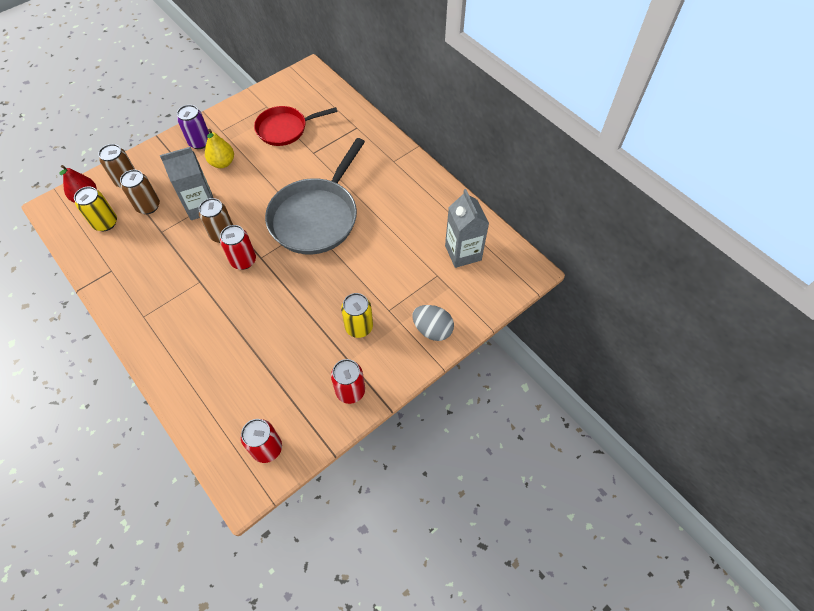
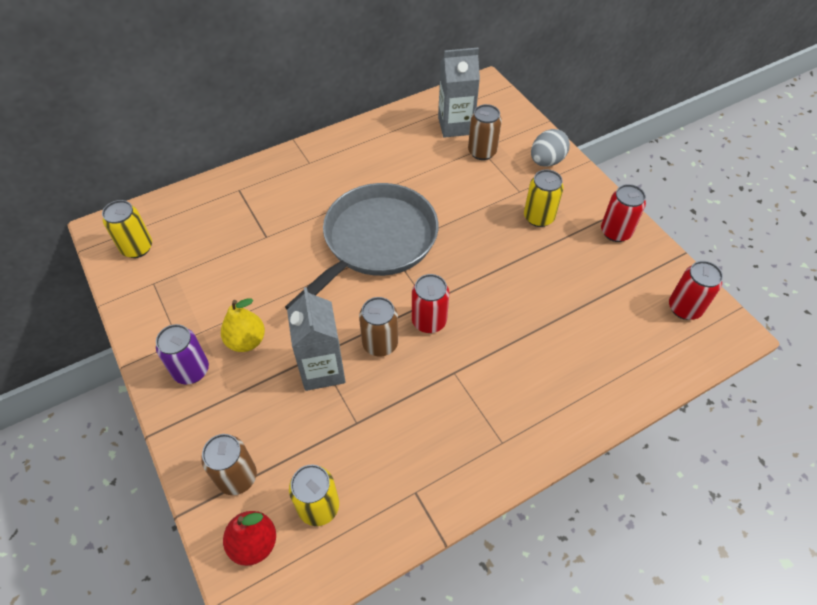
camera: 80 degrees left, 5 degrees down
brown can [120,169,160,214] -> brown can moved to [468,104,502,160]
red pan [254,106,337,146] -> none
grey pan [265,138,365,254] -> grey pan turned 90 degrees counterclockwise [285,183,438,309]
none -> yellow can [102,200,152,258]

